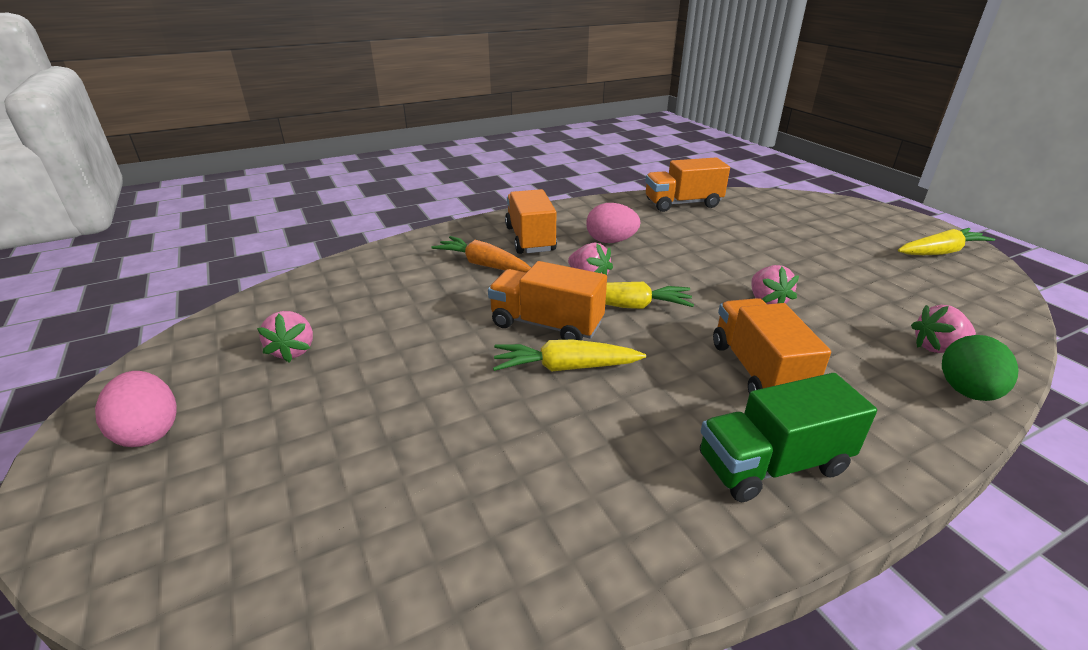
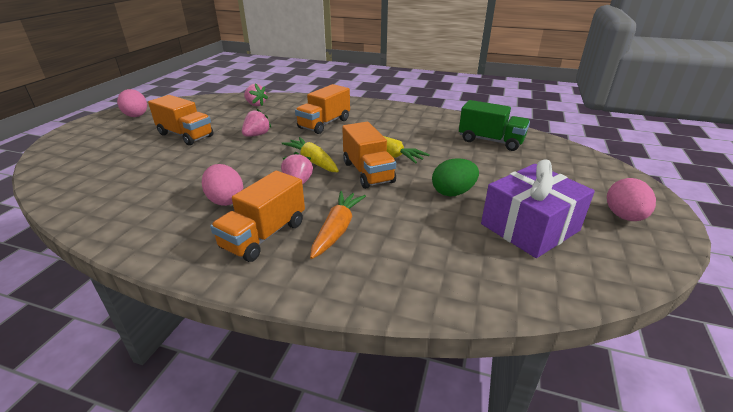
camera: 135 degrees left, 0 degrees up
pink strawberry [257,311,313,363] -> purple gift [481,160,595,258]
orange carrot [431,236,531,272] -> orange carrot turned 150 degrees counterclockwise [310,191,366,259]
orange truck [645,157,730,212] -> orange truck moved to [148,95,214,145]
green truck [700,373,877,502] -> green truck moved to [459,100,530,151]
yellow carrot [898,228,995,255] -> pink egg [117,89,147,117]
green egg [942,335,1018,401] -> green egg moved to [432,158,479,197]

